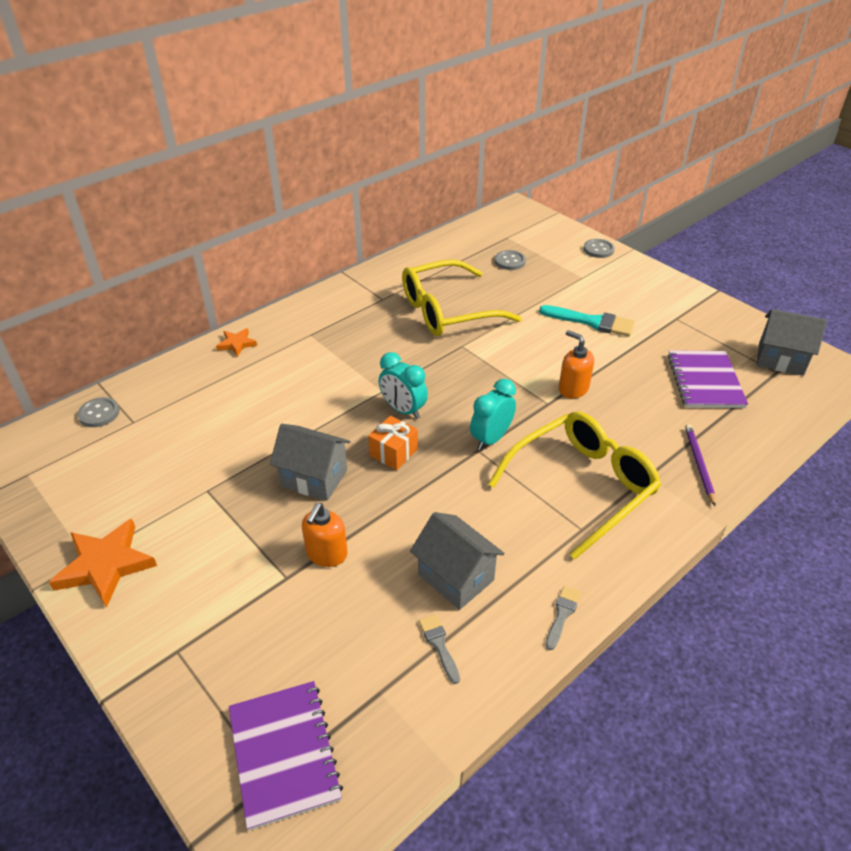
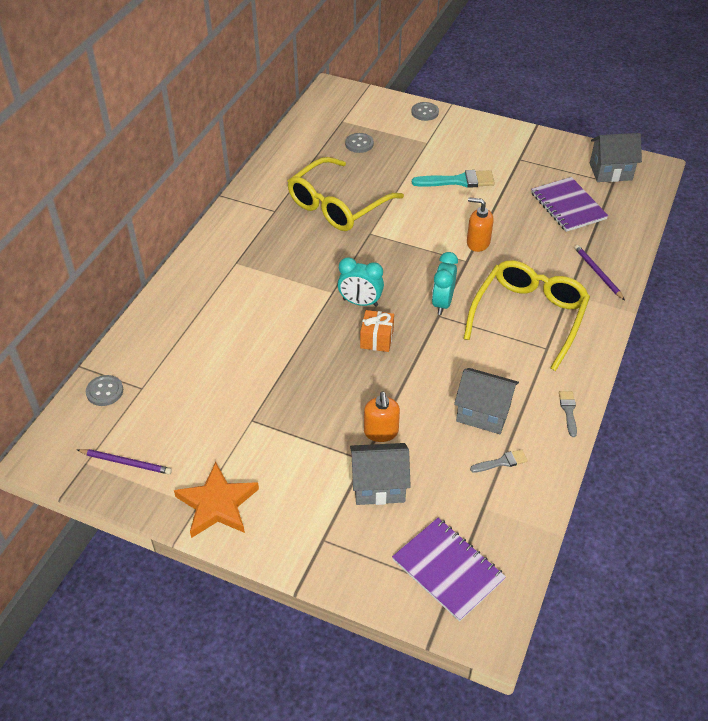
camera: 25 degrees left, 5 degrees up
orange star [216,328,257,357] -> none
grey house [270,424,351,501] -> grey house moved to [350,443,411,505]
grey brush [419,614,460,684] -> grey brush turned 120 degrees clockwise [470,449,528,473]
none -> purple pencil [77,449,172,474]

